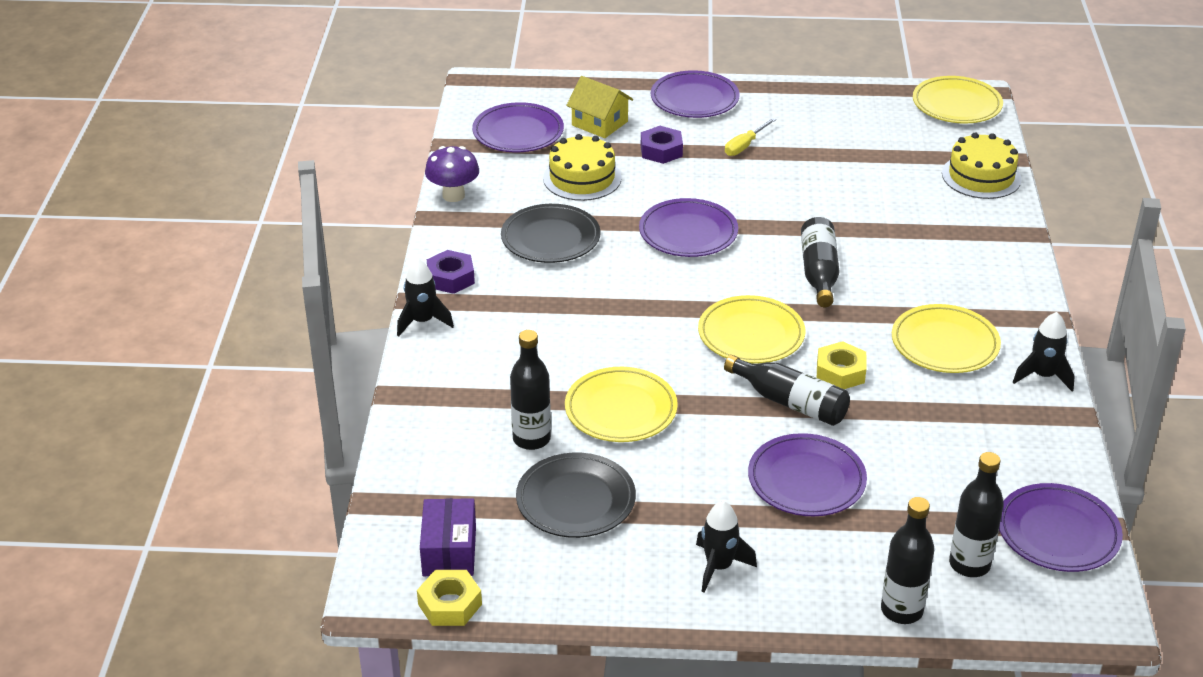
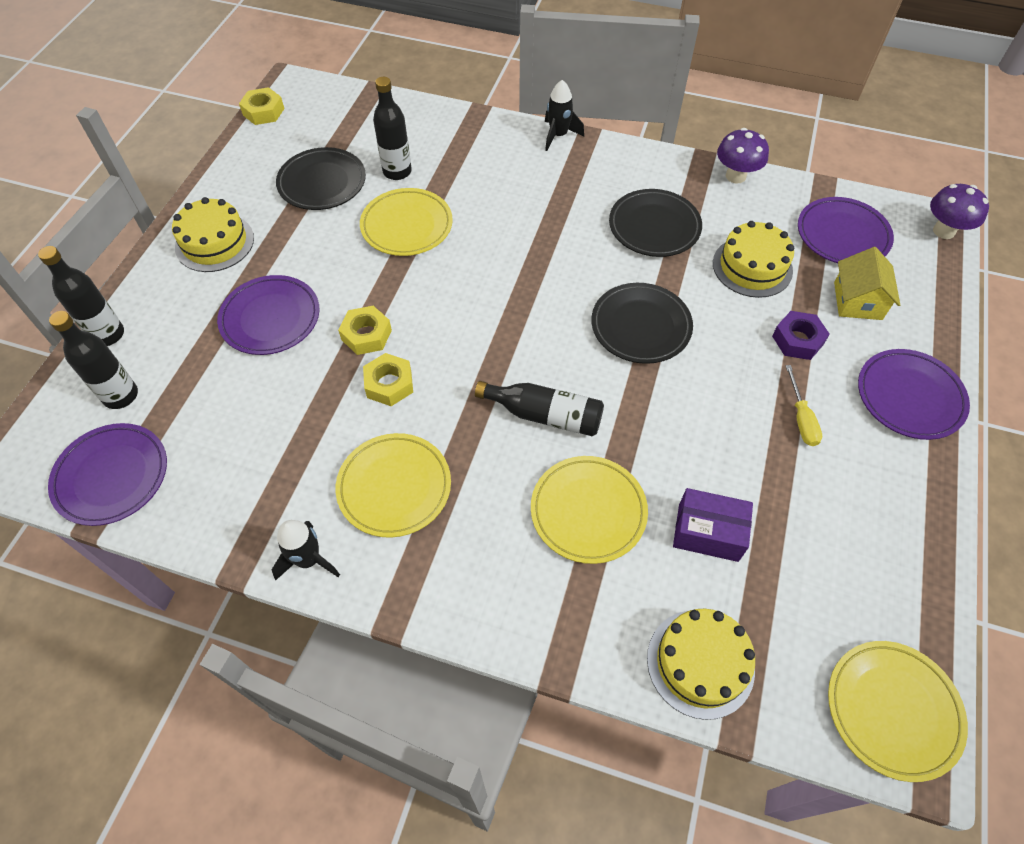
camera: 105 degrees right, 20 degrees up
purple box [420,498,476,576] -> purple box moved to [673,488,753,562]
purple nut [427,250,475,294] -> none
yellow house [566,76,633,138] -> yellow house turned 45 degrees counterclockwise [834,247,900,320]
purple plate [639,198,738,257] -> black plate [591,283,693,364]
black rocket [696,501,757,593] -> yellow cake [172,197,254,272]
yellow plate [698,295,805,364] -> yellow plate moved to [531,456,648,564]
black bottle [724,355,850,426] -> yellow nut [338,306,392,355]
yellow screwdriver [725,118,776,156] -> yellow screwdriver turned 150 degrees counterclockwise [786,365,822,446]
none -> purple mushroom [930,184,989,239]

